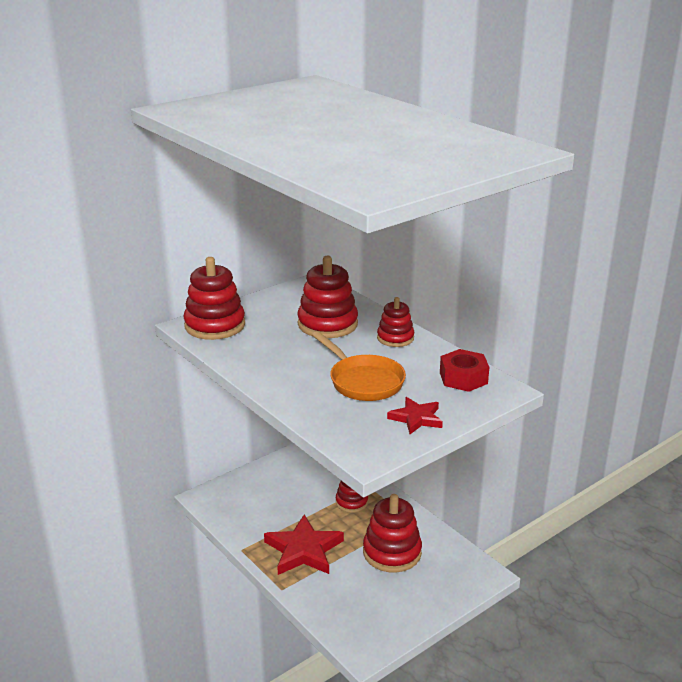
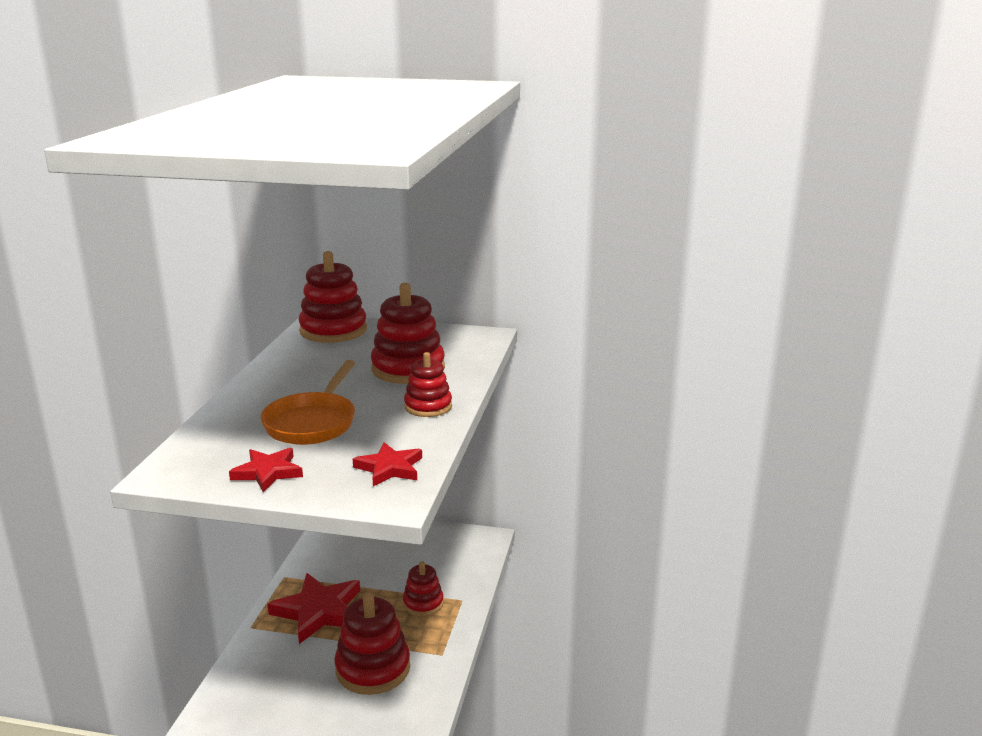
camera: 50 degrees right, 5 degrees down
red nut [440,349,489,392] -> red star [353,442,422,486]

